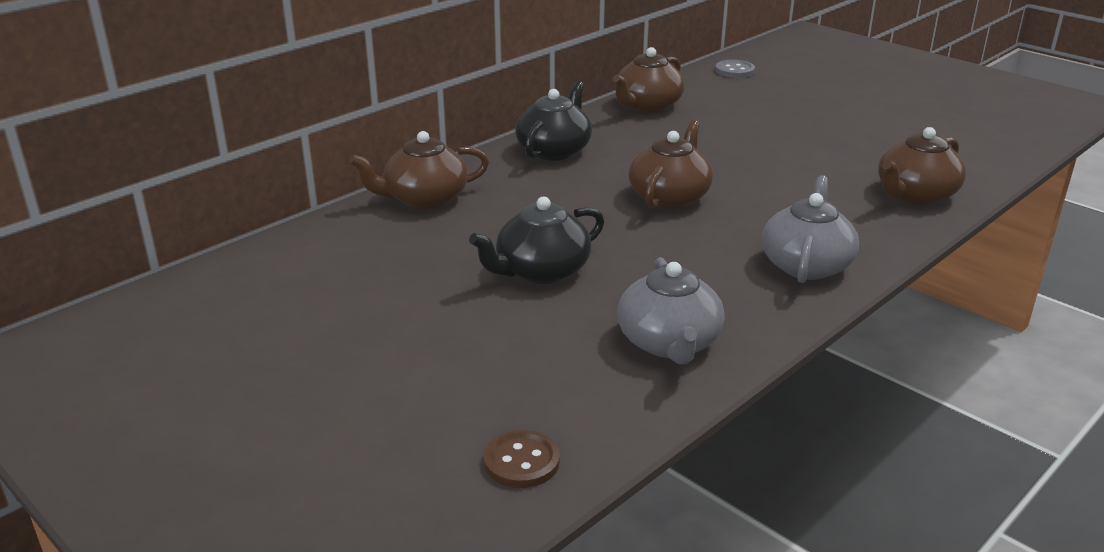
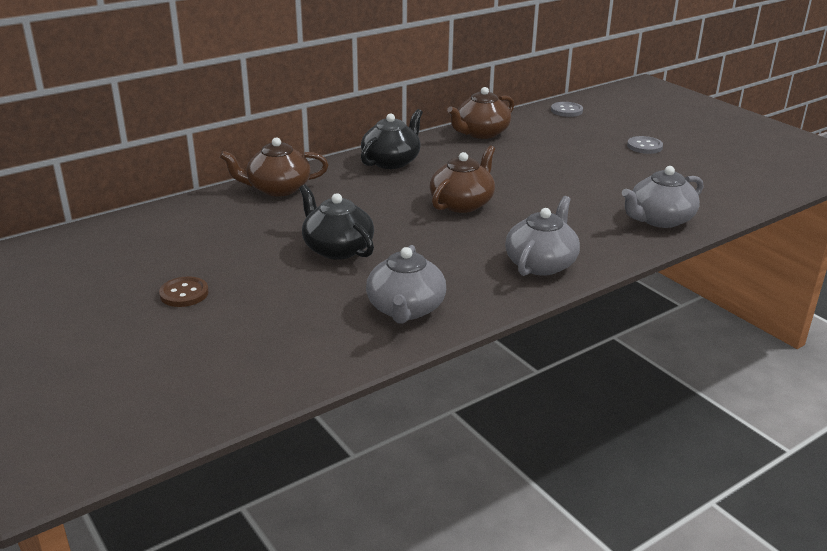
camera: 10 degrees right, 0 degrees up
black teapot [469,197,604,284] -> black teapot turned 75 degrees clockwise [299,184,374,260]
brown button [484,430,560,488] -> brown button moved to [159,276,209,307]
brown teapot [878,127,966,205] -> grey teapot [622,166,703,228]
none -> grey button [627,136,663,154]

